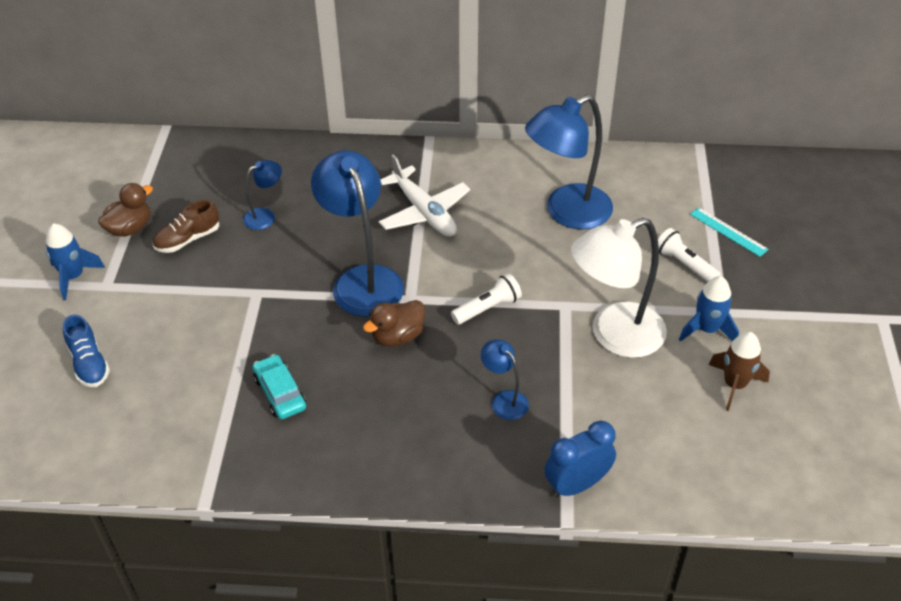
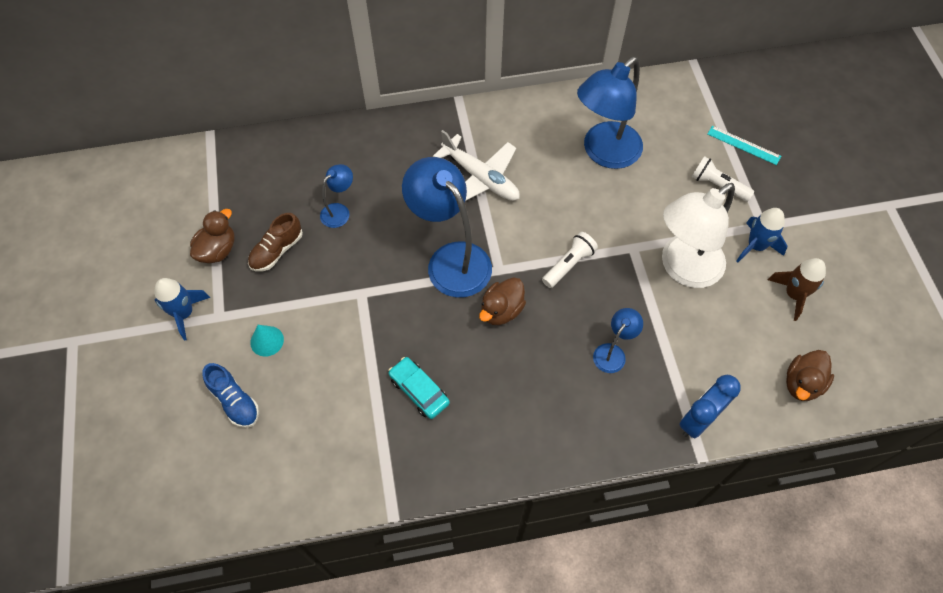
camera: 15 degrees left, 15 degrees up
blue lamp [481,340,529,420] -> blue lamp turned 90 degrees clockwise [593,308,643,373]
none -> turquoise cone [250,325,284,357]
none -> brown duck [786,350,834,401]

